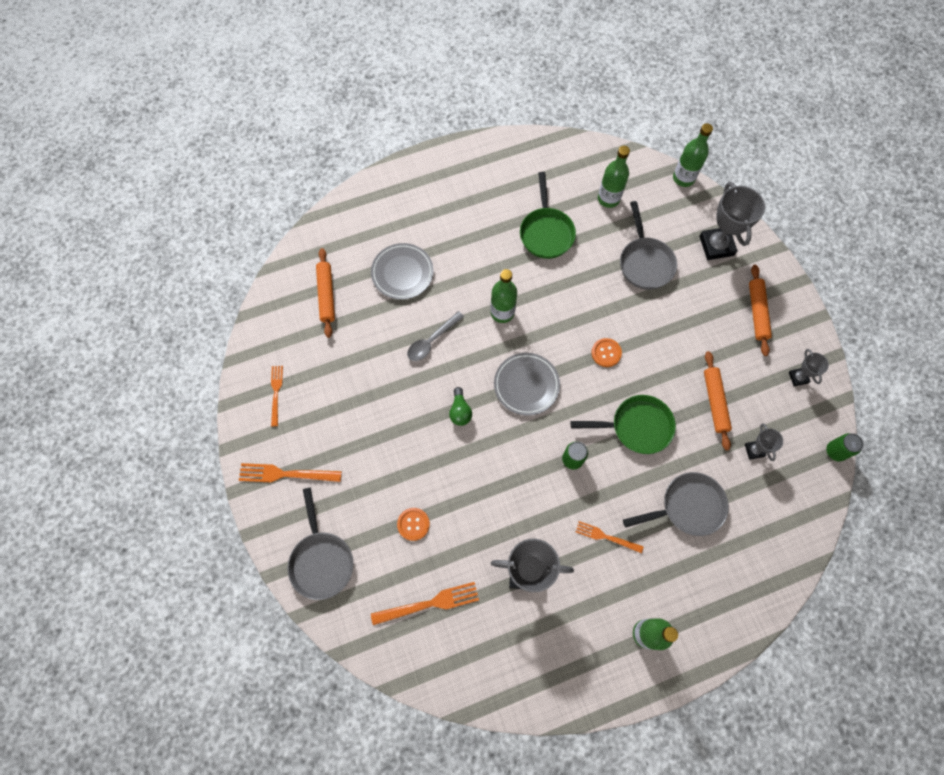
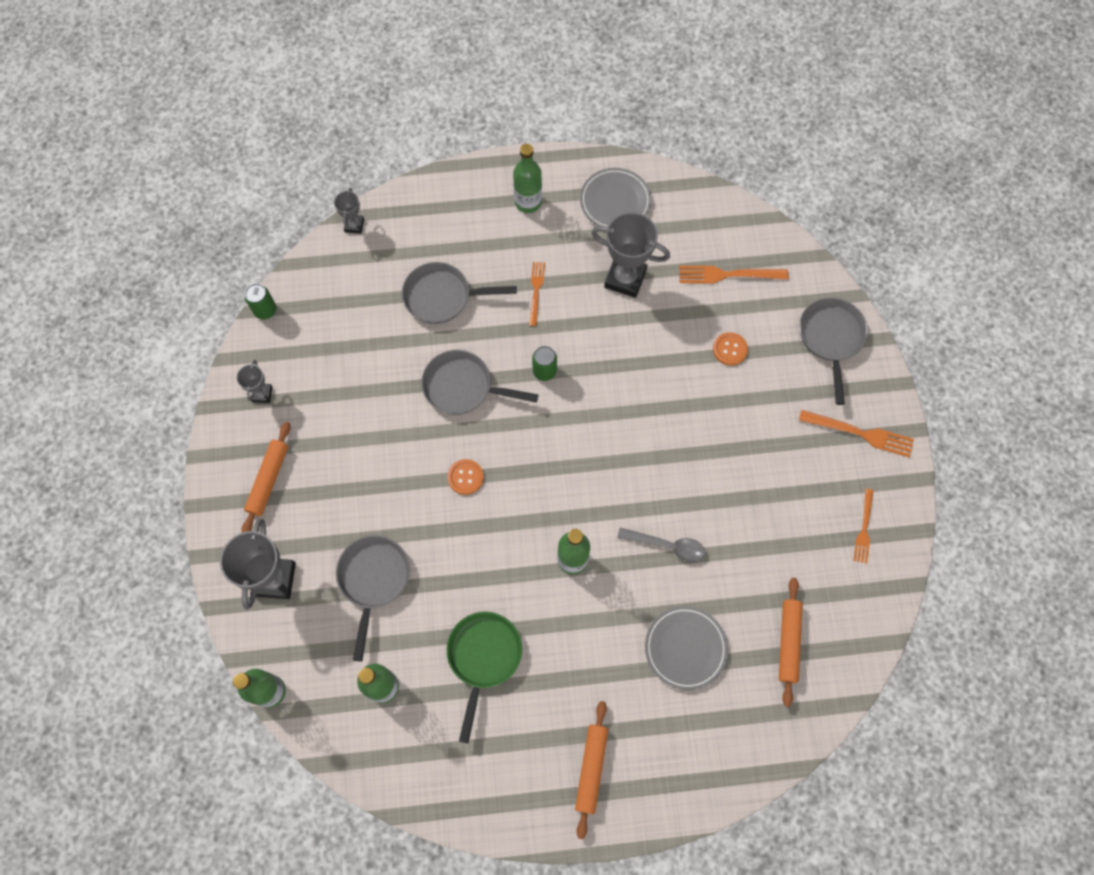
camera: 165 degrees left, 0 degrees up
grey spoon [407,311,464,361] -> grey spoon turned 45 degrees clockwise [617,528,706,562]
green light bulb [449,387,472,426] -> none
grey plate [494,353,560,416] -> grey plate moved to [580,168,651,227]
green pan [571,395,676,454] -> grey pan [421,350,538,415]
orange fork [576,521,644,553] -> orange fork turned 120 degrees counterclockwise [529,262,545,326]
orange rolling pin [704,351,732,451] -> orange rolling pin moved to [575,701,608,839]
grey trophy [745,423,783,461] -> grey trophy moved to [334,188,364,234]

